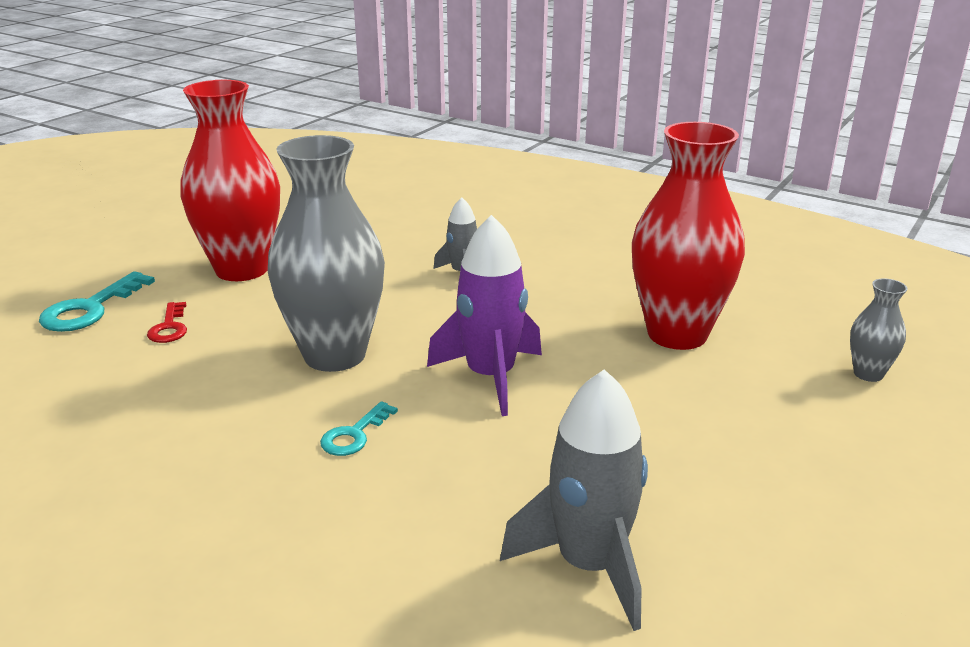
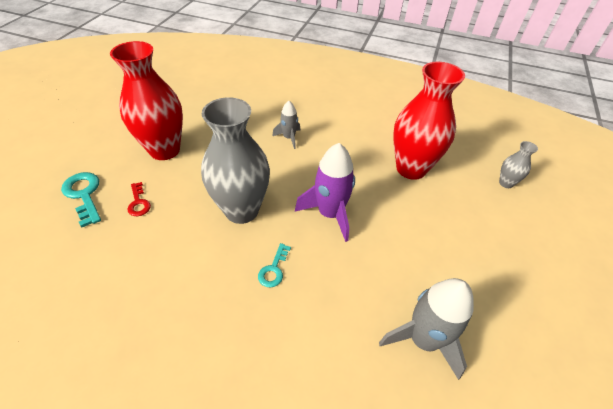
camera: 15 degrees left, 20 degrees up
turquoise key [39,271,155,332] -> turquoise key turned 135 degrees clockwise [61,172,101,228]

